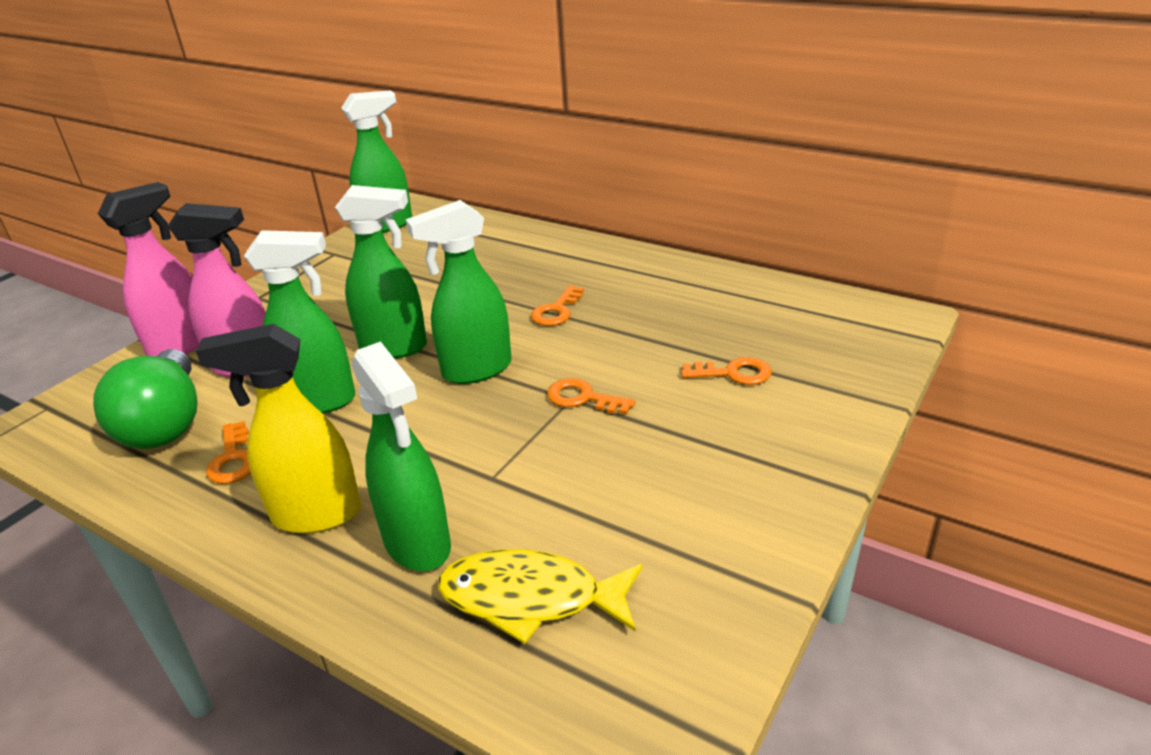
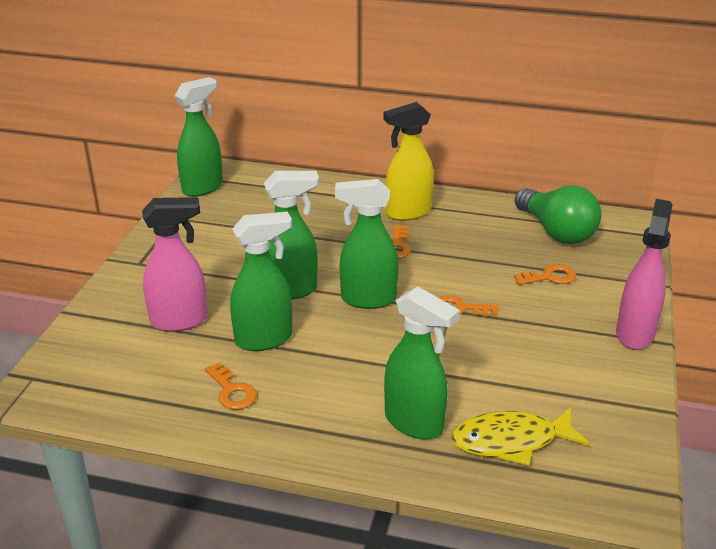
camera: 20 degrees left, 0 degrees up
green light bulb [93,349,197,449] -> green light bulb moved to [515,185,602,244]
pink spray bottle [98,182,199,357] -> pink spray bottle moved to [616,199,672,350]
yellow spray bottle [196,324,361,534] -> yellow spray bottle moved to [383,102,434,221]
green spray bottle [406,200,512,384] -> green spray bottle turned 45 degrees clockwise [335,179,399,309]

